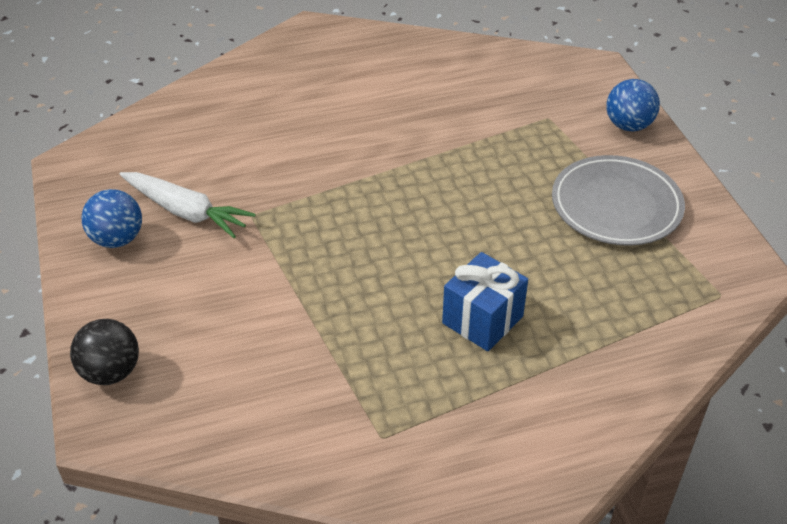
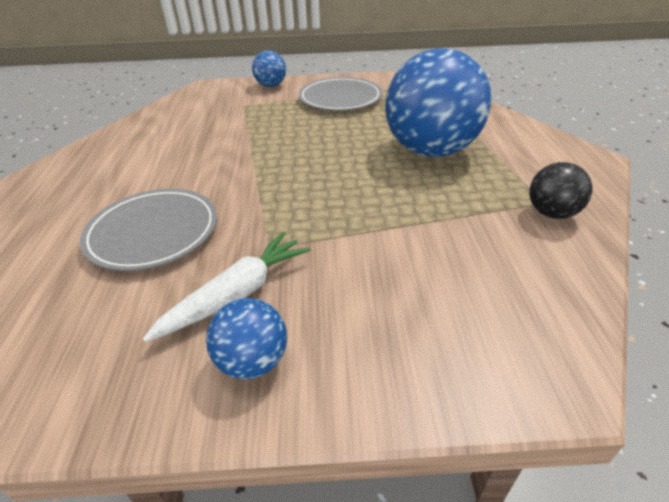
camera: 75 degrees left, 5 degrees down
black ball [70,319,139,385] -> black ball moved to [529,162,593,219]
blue gift [442,252,528,351] -> blue ball [385,48,492,157]
none -> grey plate [80,188,217,271]

